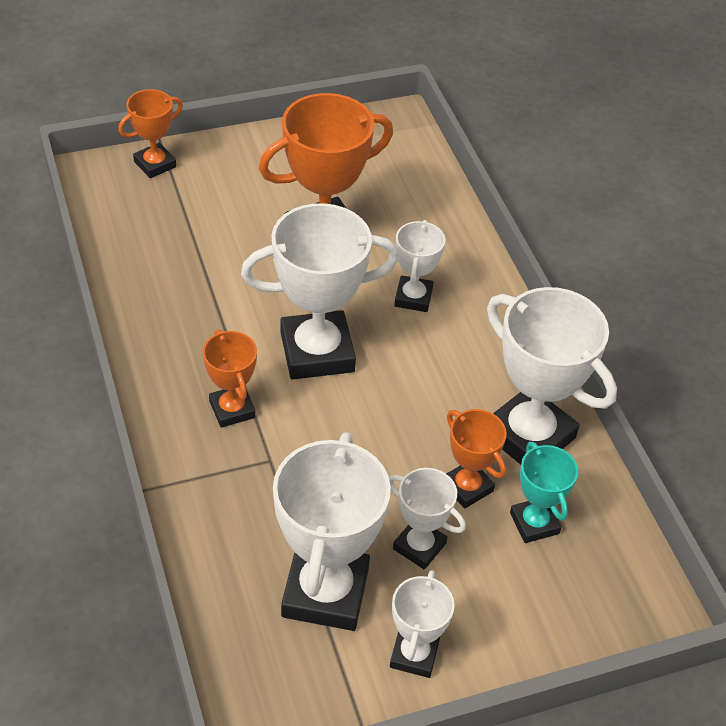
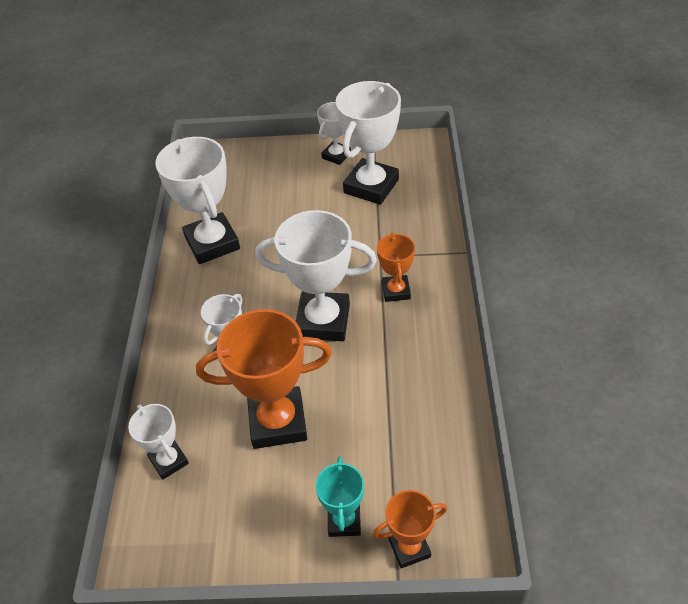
camera: 155 degrees left, 0 degrees up
white trophy [389,468,466,569] -> white trophy moved to [128,404,189,480]
orange trophy [447,409,507,509] -> none
turquoise trophy [510,442,578,543] -> turquoise trophy moved to [316,457,364,537]

